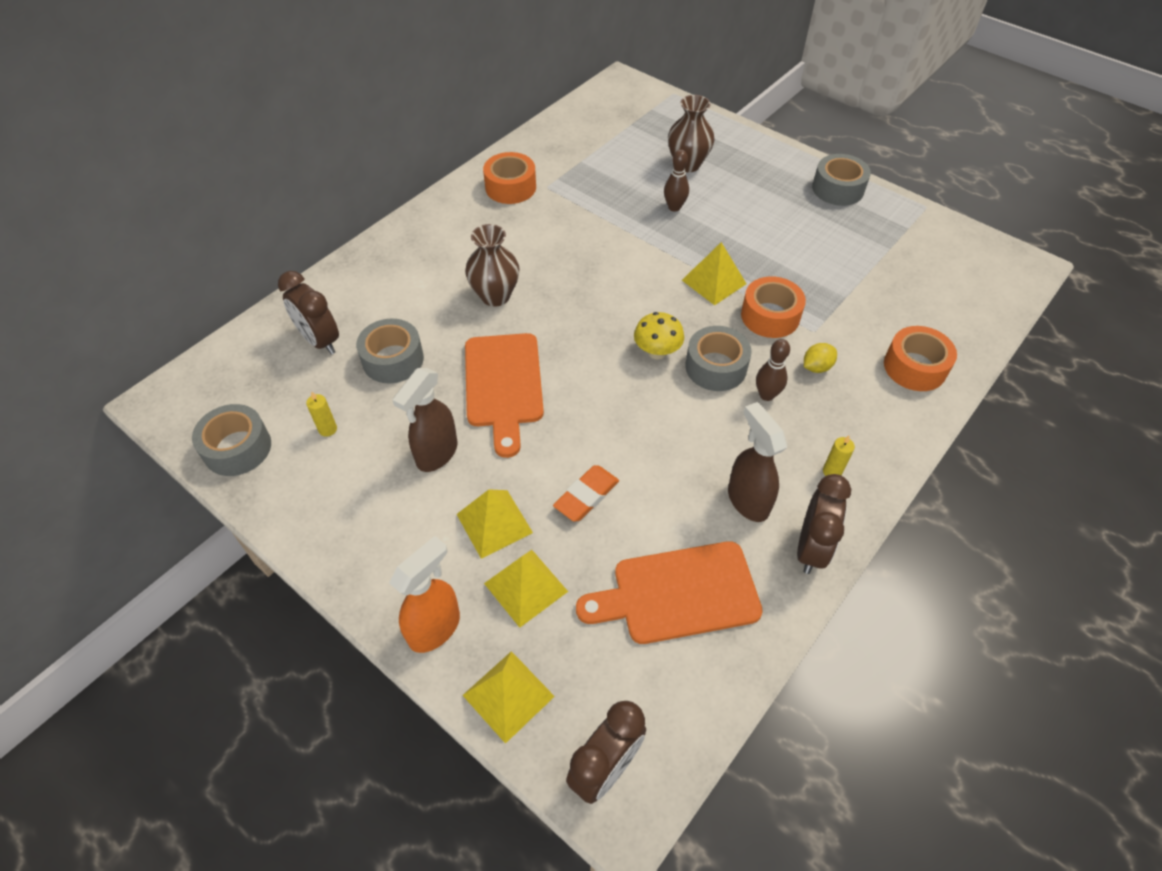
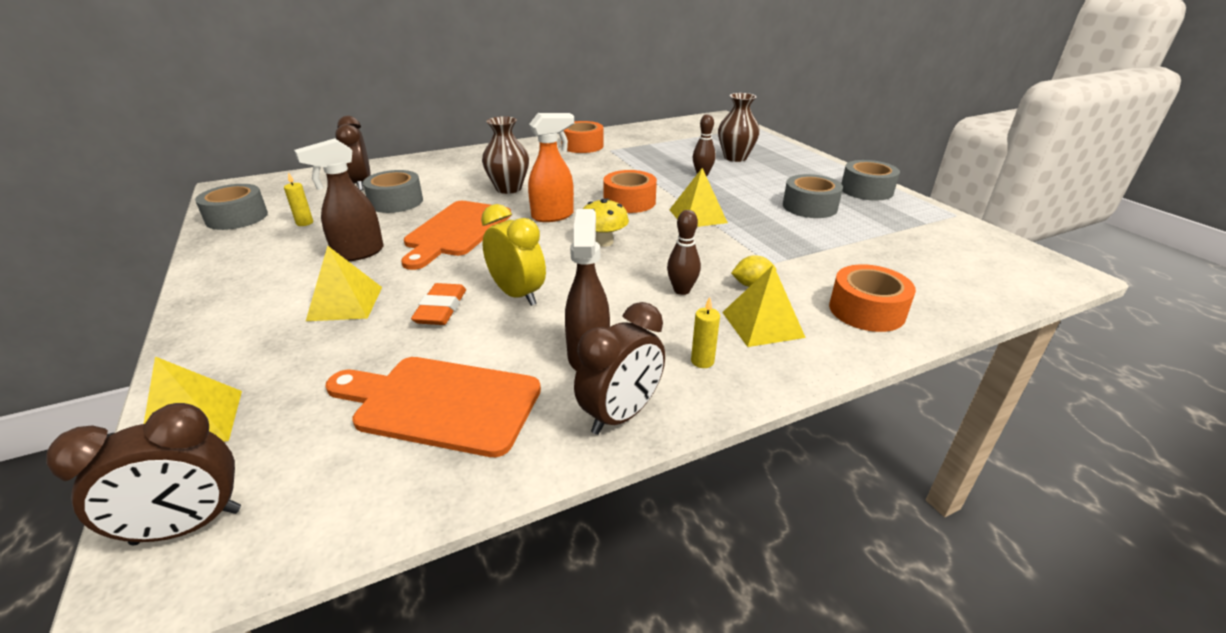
camera: 25 degrees right, 20 degrees down
orange spray bottle [389,536,460,653] -> orange spray bottle moved to [528,113,574,222]
yellow pyramid [484,550,568,628] -> yellow pyramid moved to [722,265,806,347]
orange eraser [553,465,619,521] -> orange eraser turned 60 degrees counterclockwise [411,283,466,325]
grey tape [685,326,752,391] -> grey tape moved to [783,174,843,218]
orange tape [741,276,806,338] -> orange tape moved to [603,170,657,213]
none -> yellow clock [481,204,546,306]

